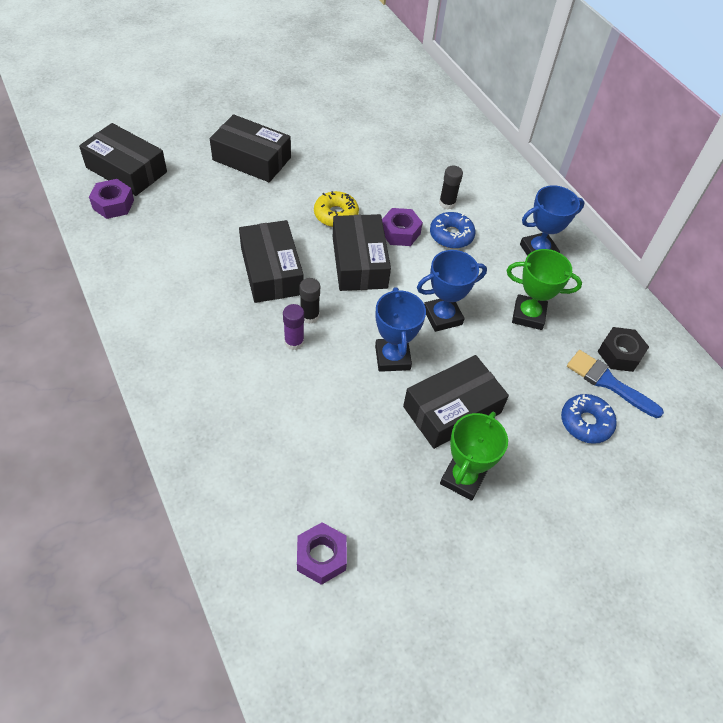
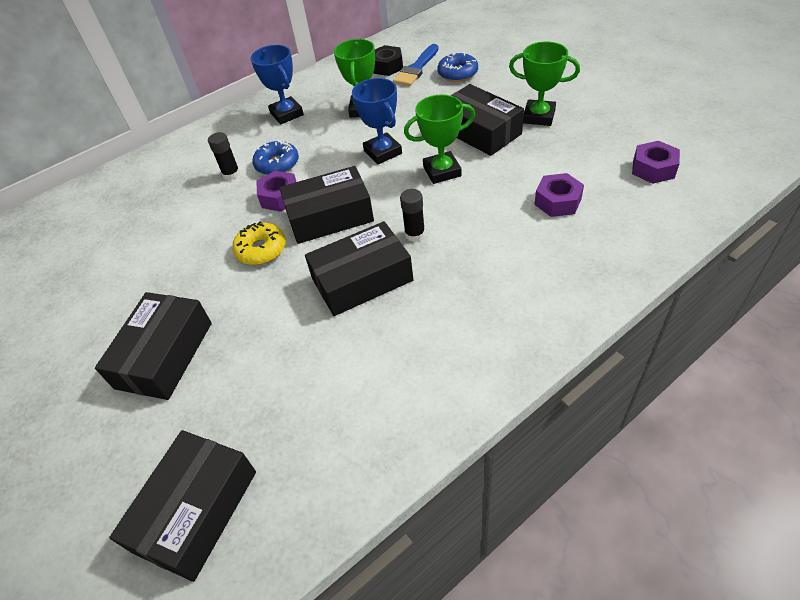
camera: 90 degrees left, 5 degrees down
purple nut [89,179,134,219] -> purple nut moved to [534,173,584,217]
purple glue stick [283,304,304,350] -> none
blue trophy [375,287,426,372] -> green trophy [404,95,475,184]

